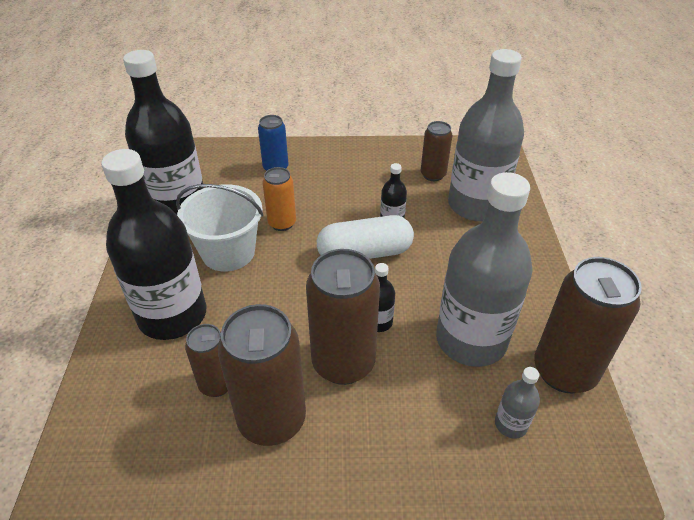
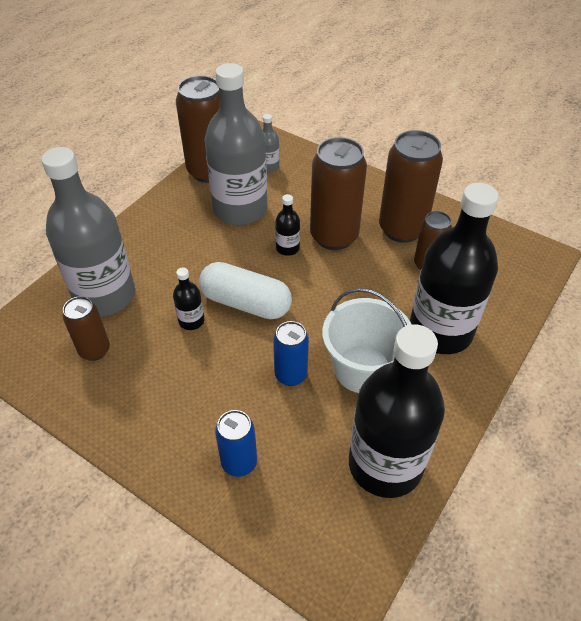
camera: 145 degrees left, 5 degrees up
orange can [263,167,296,231] -> blue can [273,321,309,386]

